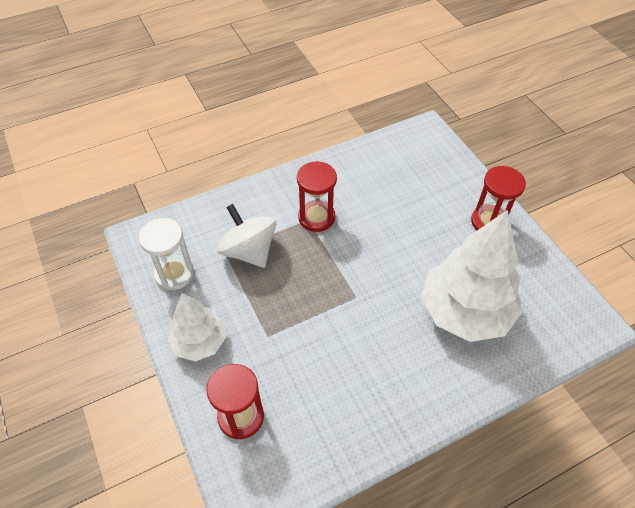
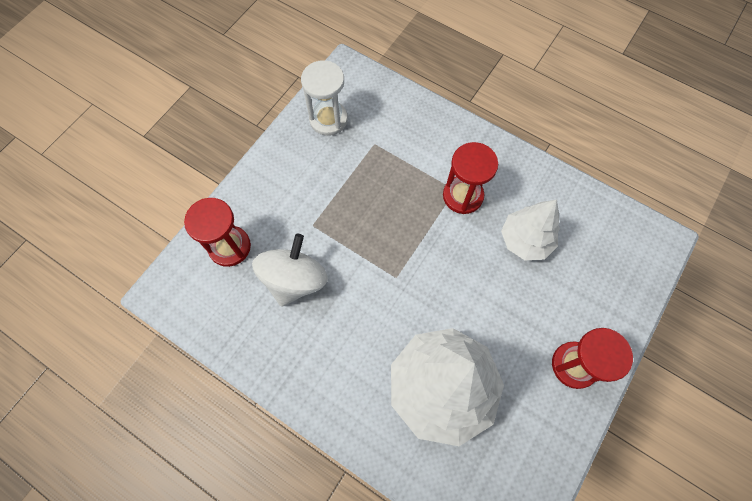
camera: 60 degrees right, 15 degrees up
white tree [167,293,226,361] -> white tree moved to [501,200,560,260]
white spinning top [217,204,276,268] -> white spinning top moved to [252,234,328,307]

